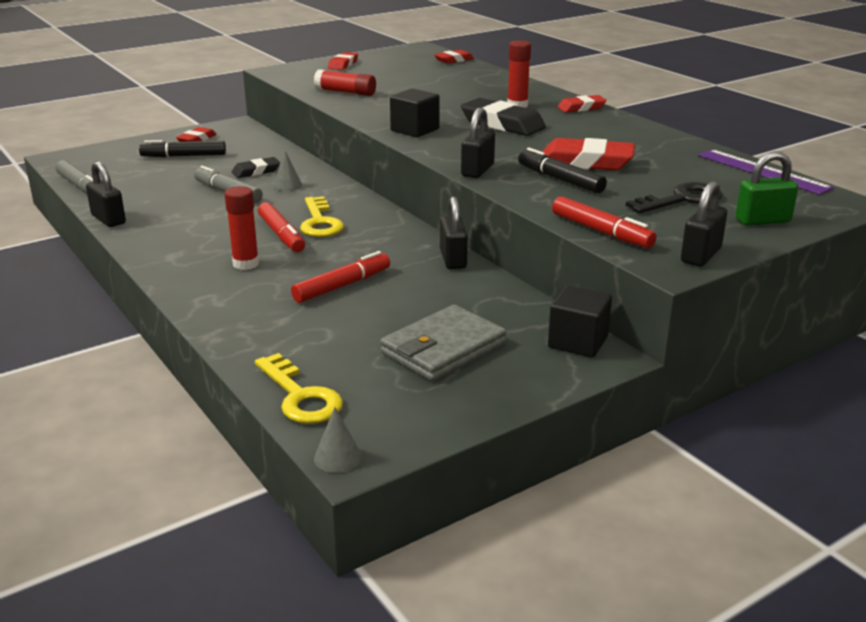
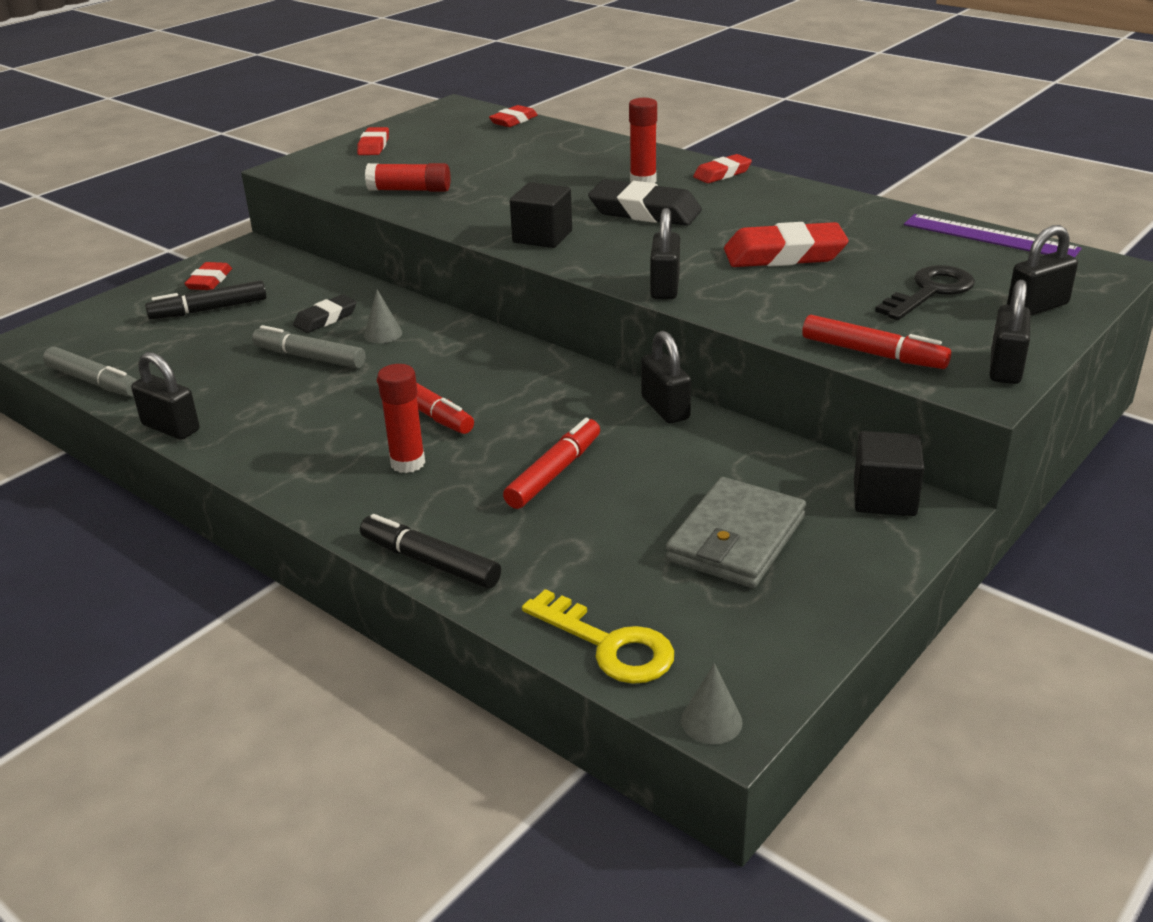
camera: 15 degrees left, 5 degrees up
yellow key [300,196,344,237] -> none
black marker [518,148,607,193] -> black marker moved to [360,514,501,589]
green padlock [735,151,798,226] -> black padlock [1007,225,1078,316]

